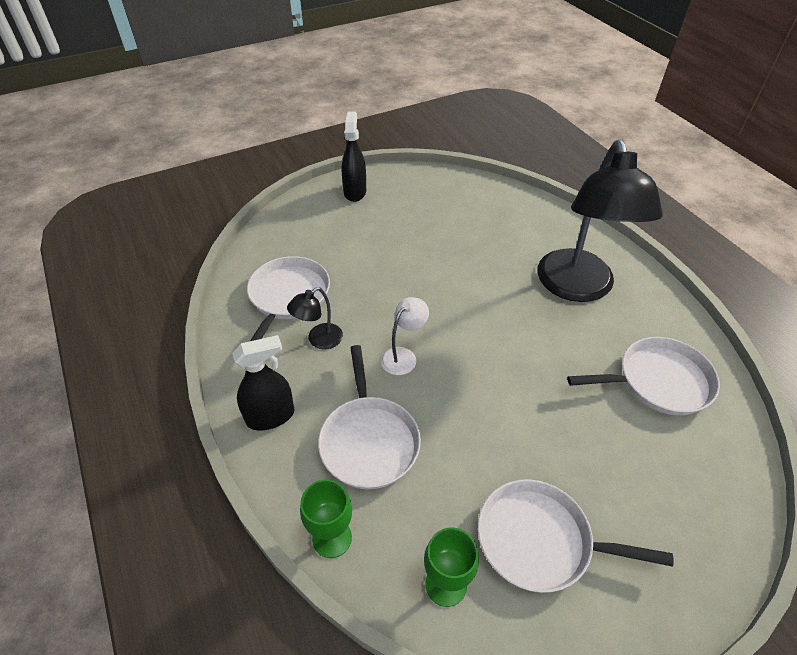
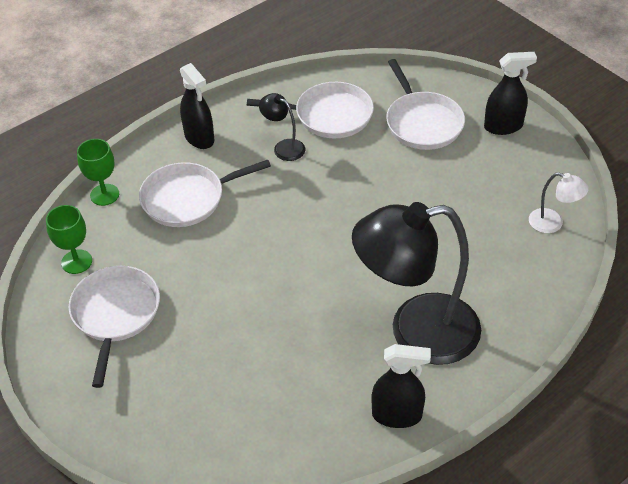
camera: 80 degrees right, 0 degrees up
white lamp [381,297,429,375] -> white lamp moved to [529,172,589,233]
white pan [567,337,720,415] -> white pan moved to [386,59,465,150]
none -> black spray bottle [371,344,431,428]

